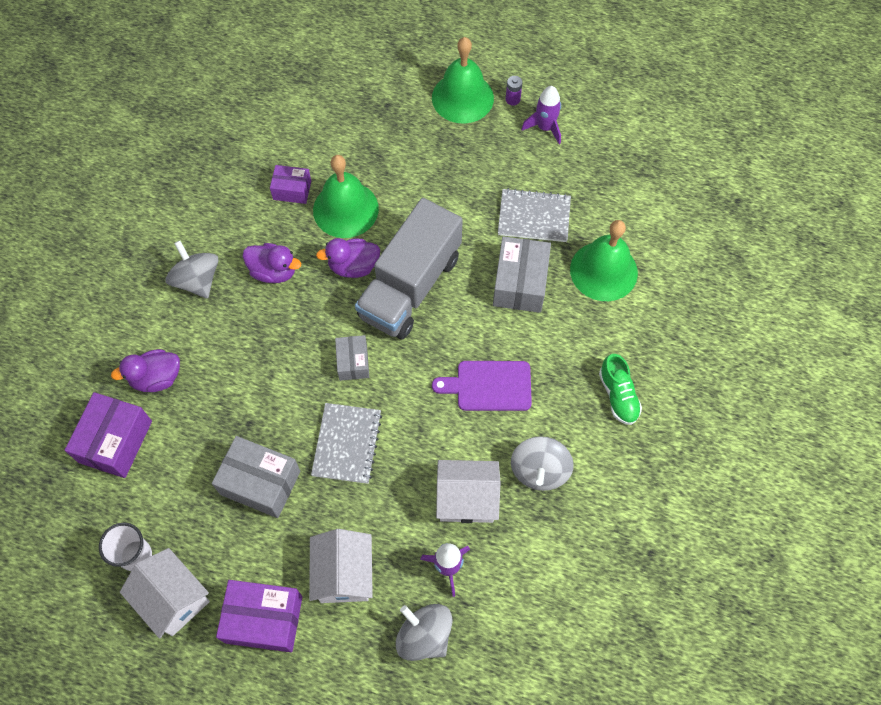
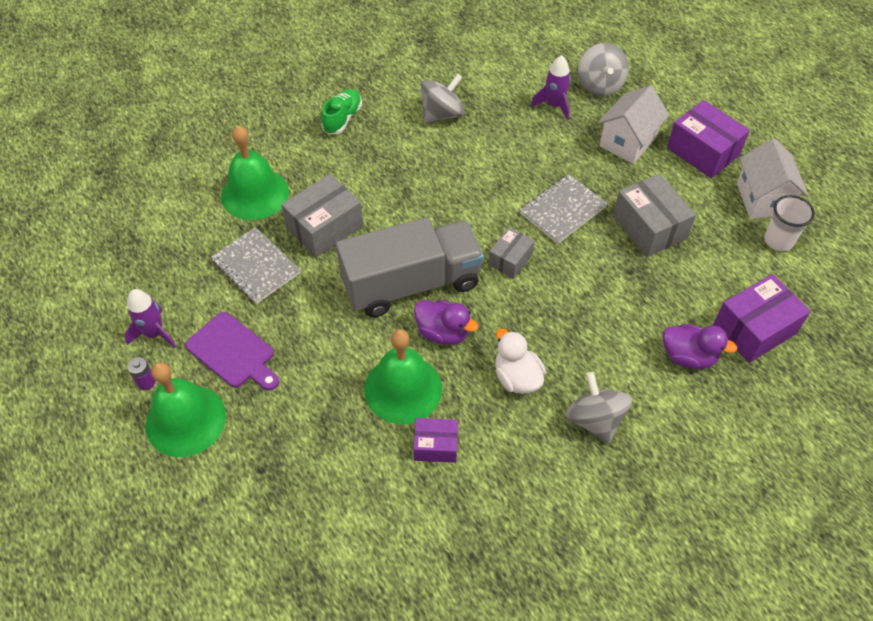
camera: 140 degrees left, 10 degrees down
grey spinning top [166,241,218,299] -> grey spinning top turned 150 degrees clockwise [566,372,632,444]
purple duck [243,243,301,283] -> white duck [495,328,546,394]
purple box [270,165,311,204] -> purple box turned 45 degrees counterclockwise [413,418,458,463]
purple cutting board [432,361,532,411] -> purple cutting board moved to [185,312,279,390]
white house [436,460,500,523] -> none

